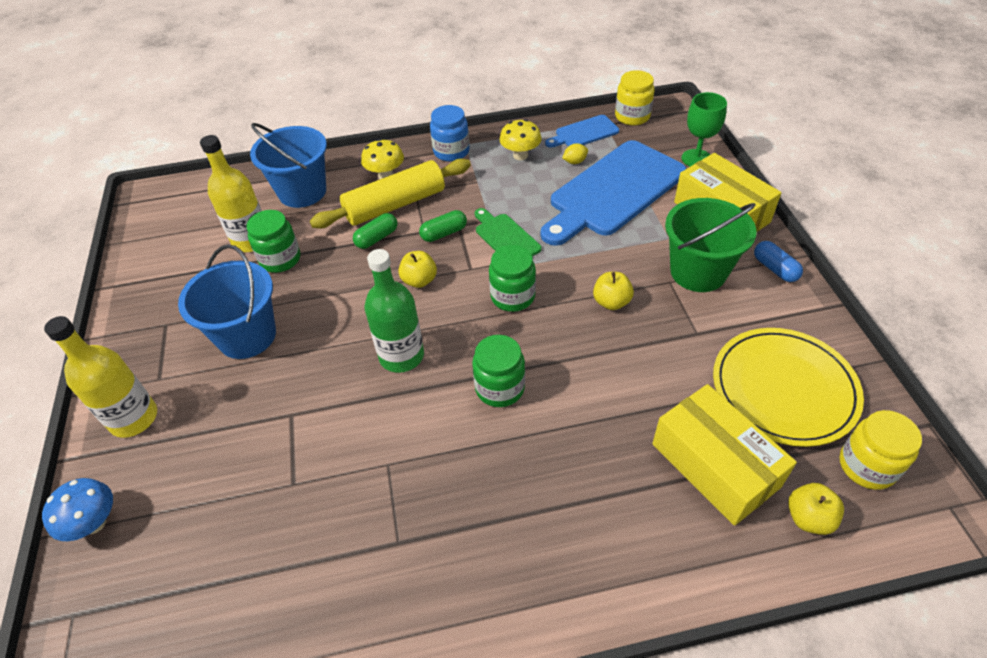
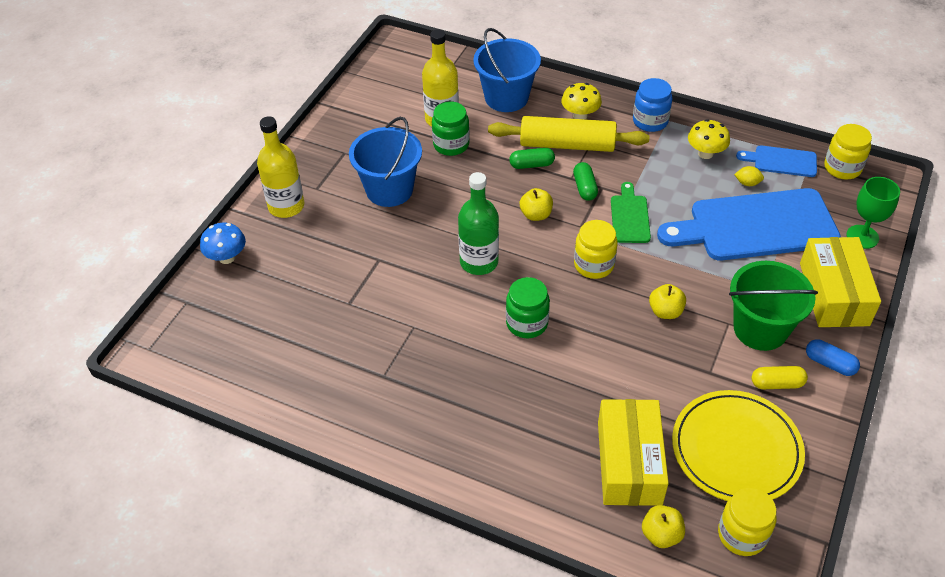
camera: 35 degrees right, 0 degrees up
green capsule [419,210,467,242] -> green capsule turned 75 degrees clockwise [573,162,598,201]
green jar [489,245,536,312] -> yellow jar [574,220,618,279]
blue capsule [754,241,803,282] -> blue capsule turned 60 degrees counterclockwise [806,339,860,376]
none -> yellow capsule [752,366,808,389]

